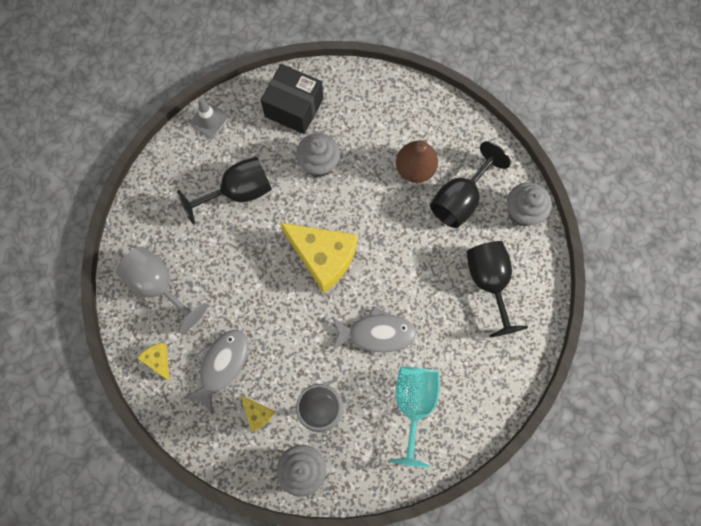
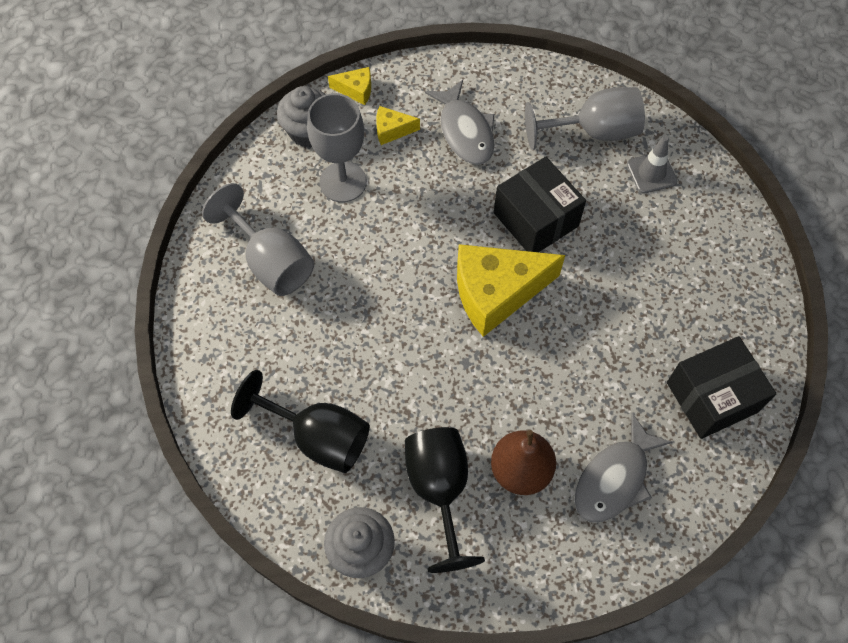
camera: 130 degrees right, 10 degrees down
yellow cheese [137,343,170,380] -> yellow cheese moved to [328,67,371,105]
black goblet [177,157,272,224] -> none
grey traffic cone [190,98,229,139] -> grey traffic cone moved to [627,136,677,194]
grey cupcake [296,133,340,177] -> none
grey fish [332,306,416,353] -> grey fish moved to [575,413,672,523]
turquoise goblet [389,367,440,468] -> grey goblet [202,183,314,296]
none -> black box [494,157,586,252]

